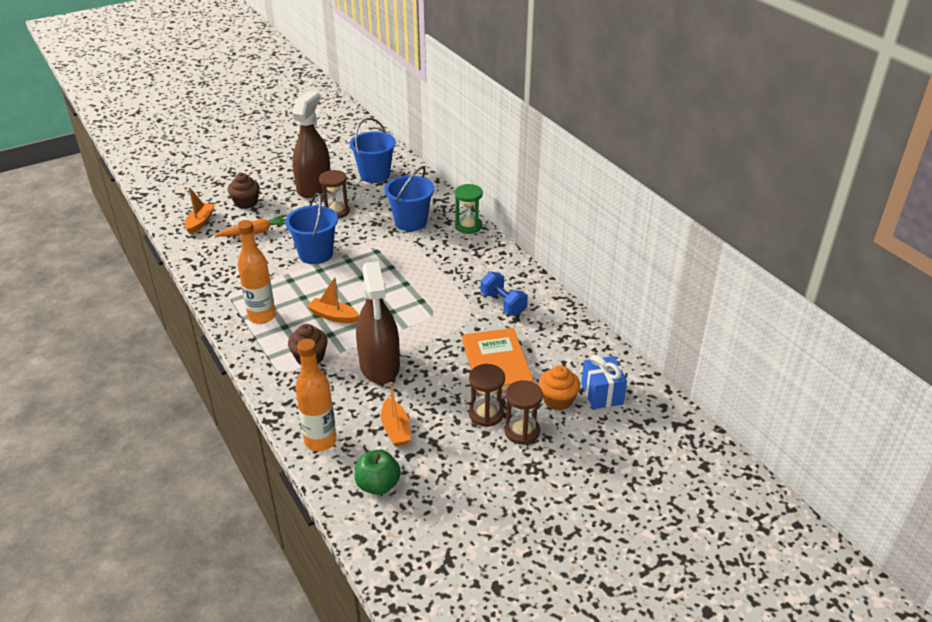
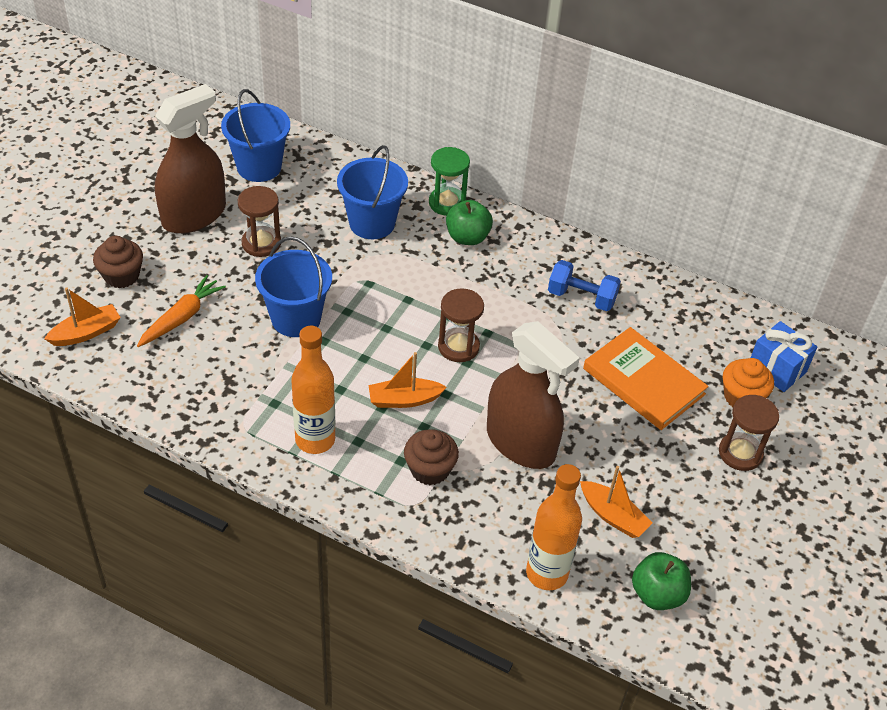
camera: 35 degrees left, 10 degrees up
orange boat [184,187,215,235] -> orange boat turned 75 degrees clockwise [44,287,121,346]
brown spray bottle [292,91,331,198] -> brown spray bottle turned 60 degrees clockwise [155,84,226,234]
brown hourglass [469,364,505,427] -> brown hourglass moved to [438,288,484,362]
none -> green apple [446,200,493,245]

